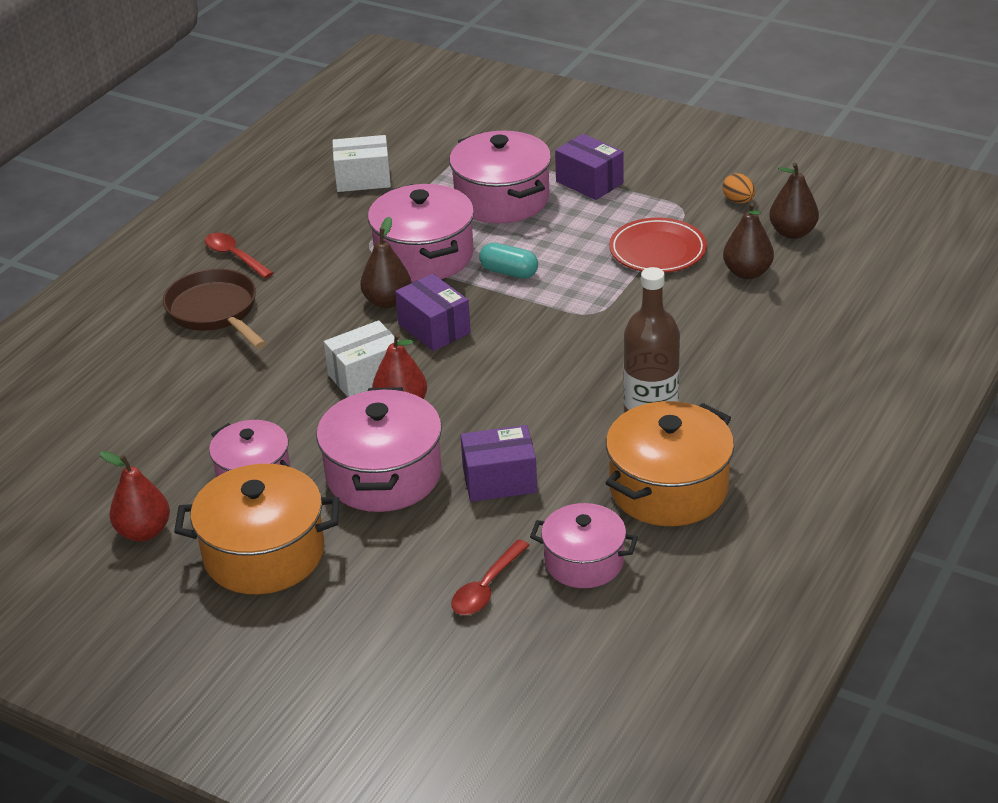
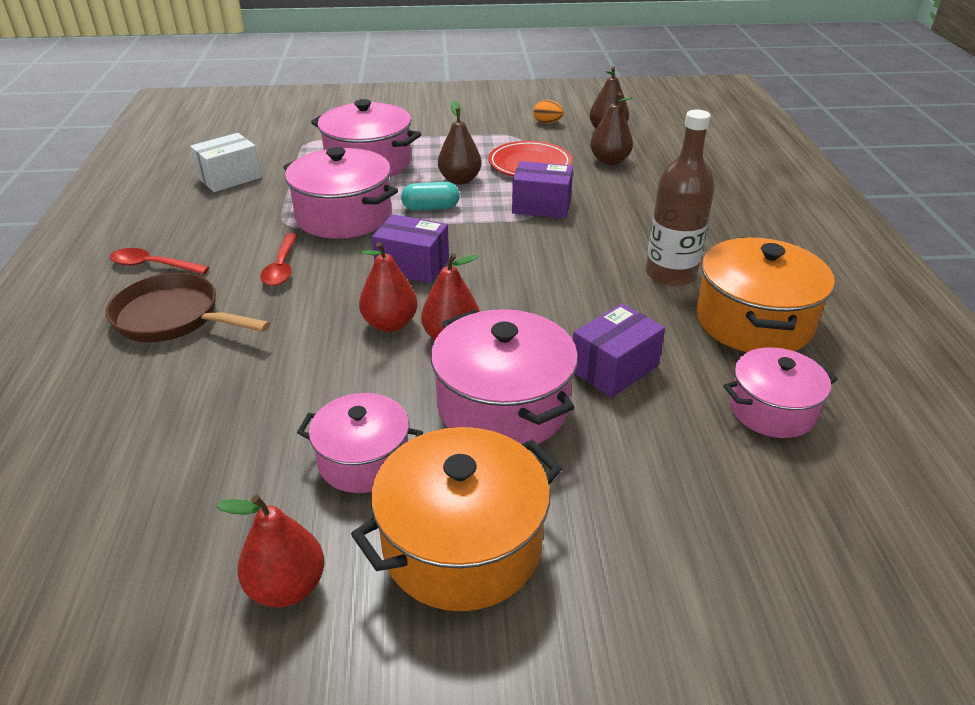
camera: 35 degrees left, 0 degrees up
white box [324,320,394,397] -> red pear [359,242,418,332]
brown pear [360,217,411,308] -> brown pear moved to [438,100,482,185]
red spoon [451,539,530,615] -> red spoon moved to [260,233,298,286]
purple box [555,134,624,200] -> purple box moved to [512,161,573,218]

